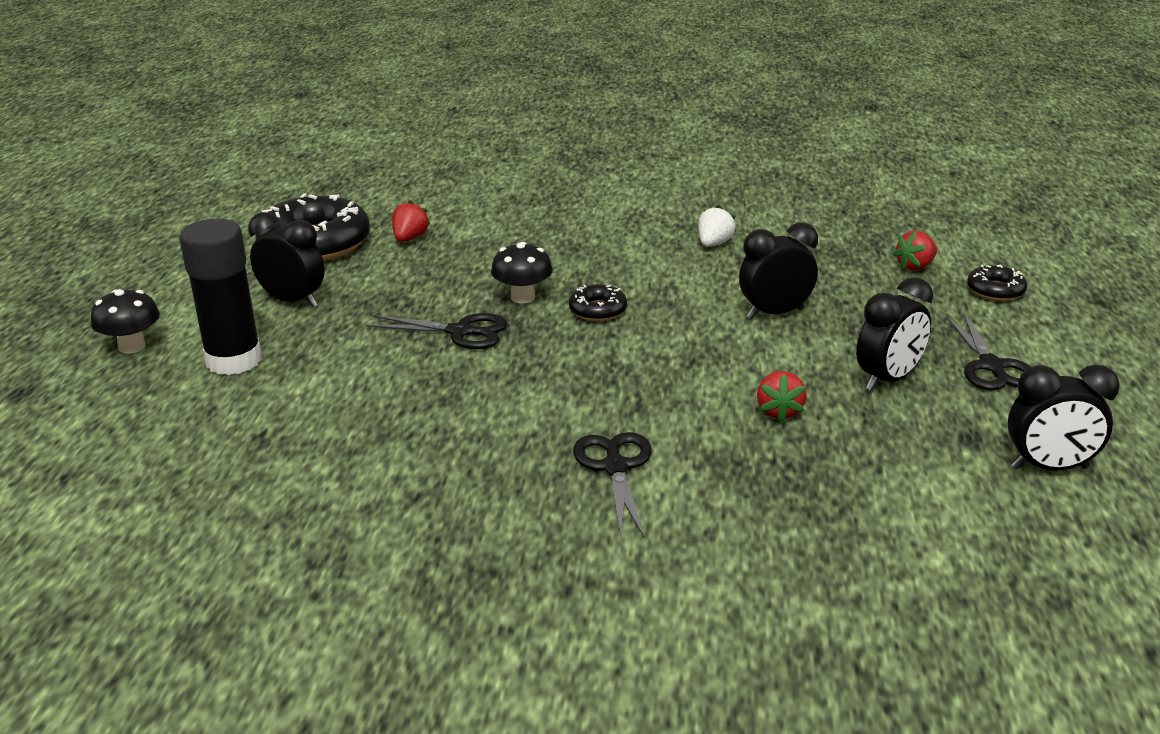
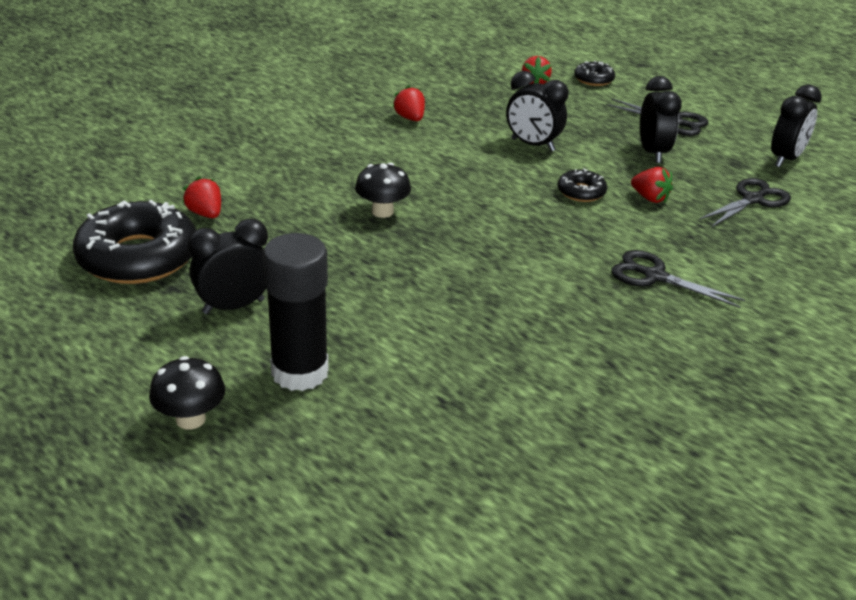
camera: 55 degrees left, 5 degrees up
black scissors [366,313,507,349] -> black scissors moved to [699,178,791,228]
black donut [569,284,627,321] -> black donut moved to [558,168,607,202]
white strawberry [698,205,736,247] -> red strawberry [393,85,425,121]
black clock [739,222,818,319] -> black clock turned 75 degrees counterclockwise [506,71,568,152]

